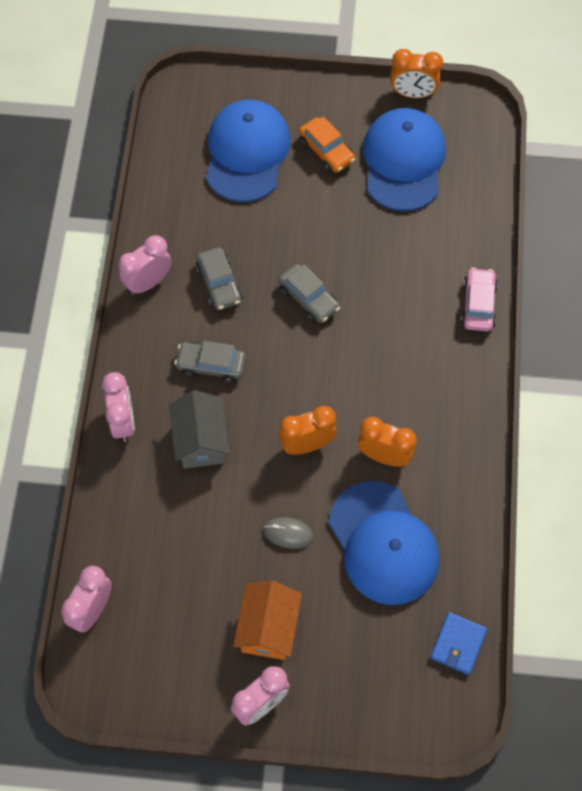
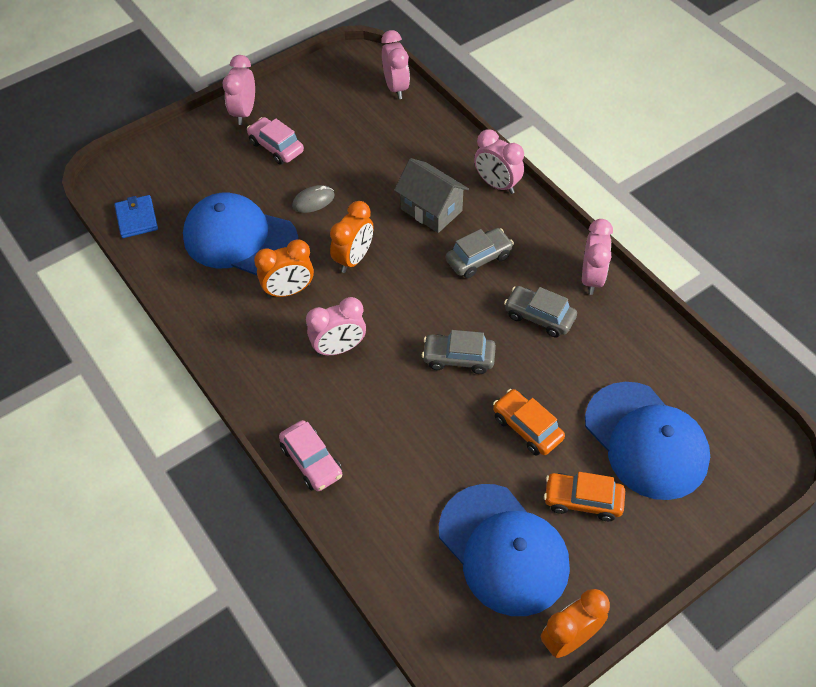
camera: 140 degrees right, 10 degrees down
orange house [233,581,302,660] -> pink car [247,117,304,165]
none -> pink clock [306,297,366,356]
none -> orange car [493,389,565,455]

